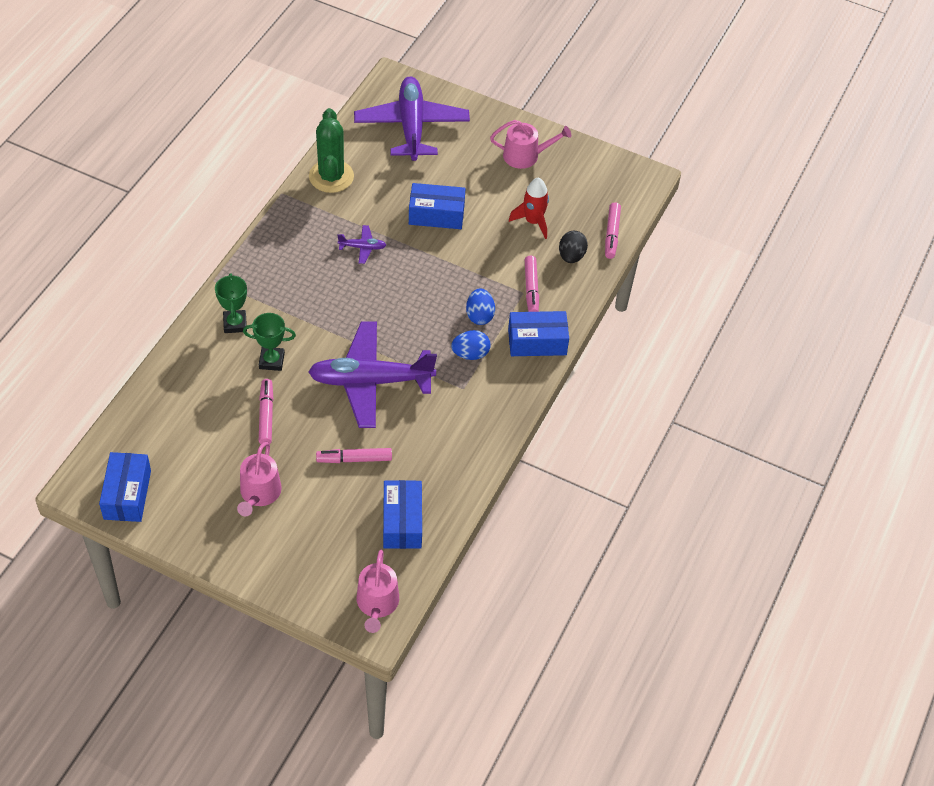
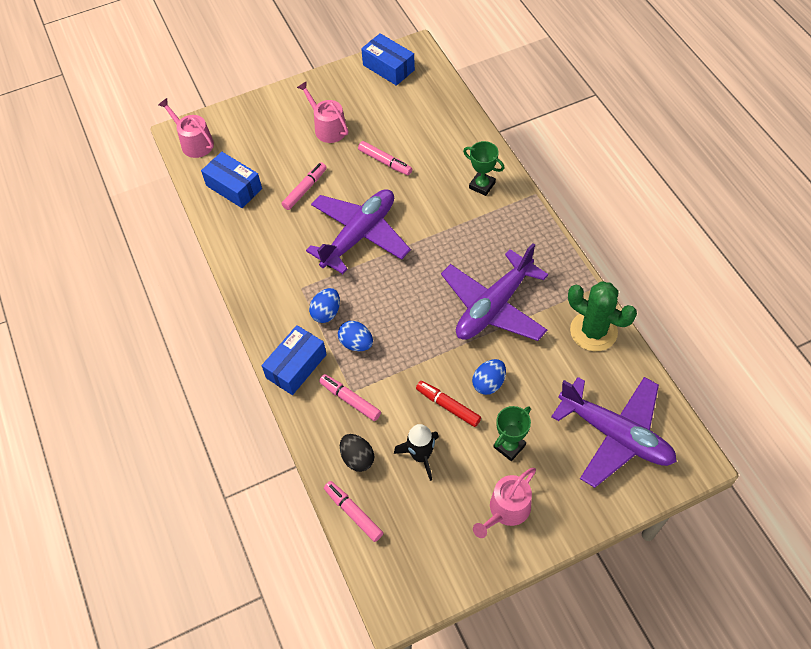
camera: 135 degrees right, 5 degrees up
green trophy [243,313,296,371] -> green trophy moved to [493,406,531,461]
purple plane [337,225,386,264] -> purple plane [441,243,548,341], size x2.45
blue box [409,183,465,229] -> blue egg [472,359,506,395]
red rocket [509,177,549,239] -> black rocket [394,424,439,481]
none -> red marker [416,381,481,427]

